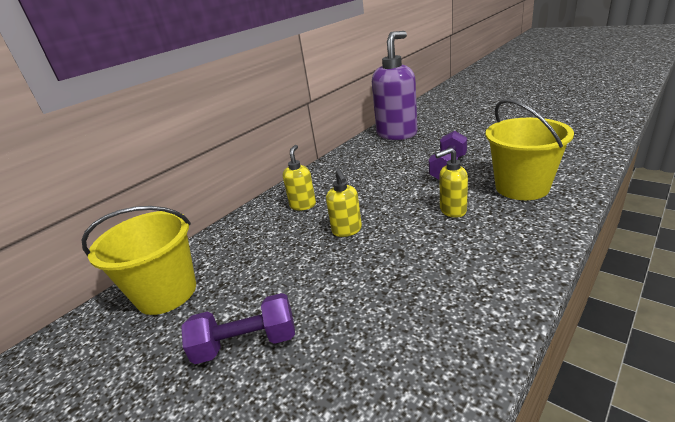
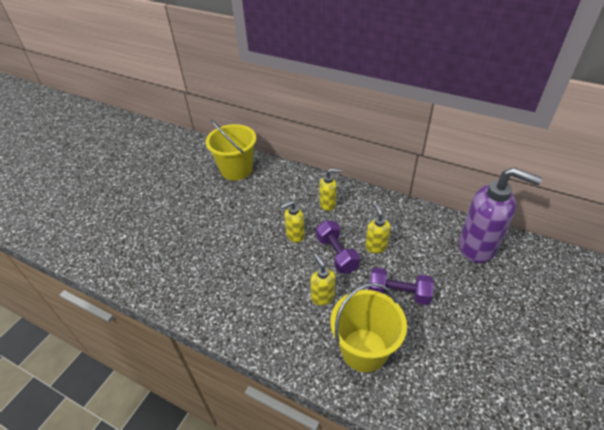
camera: 75 degrees right, 15 degrees up
purple dumbbell [181,293,295,364] -> purple dumbbell moved to [316,220,360,274]
none -> yellow soap dispenser [365,204,391,253]

